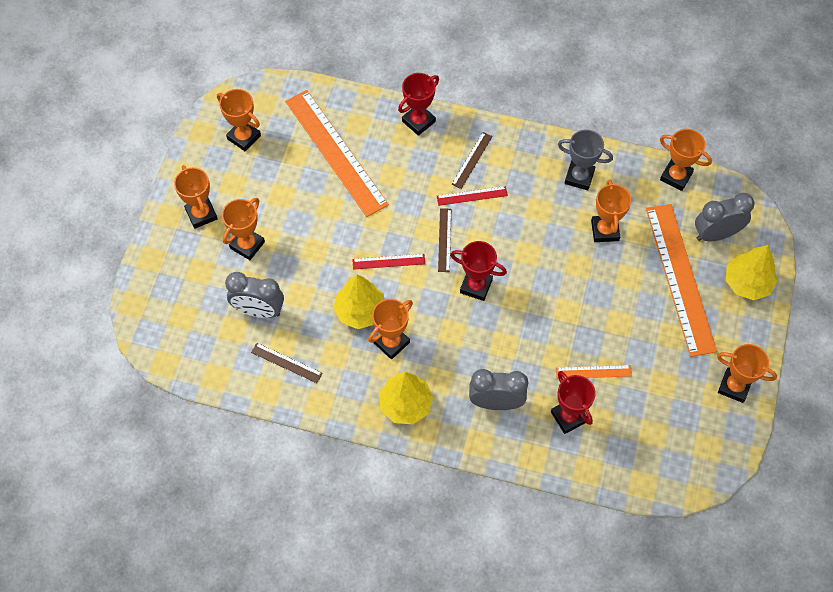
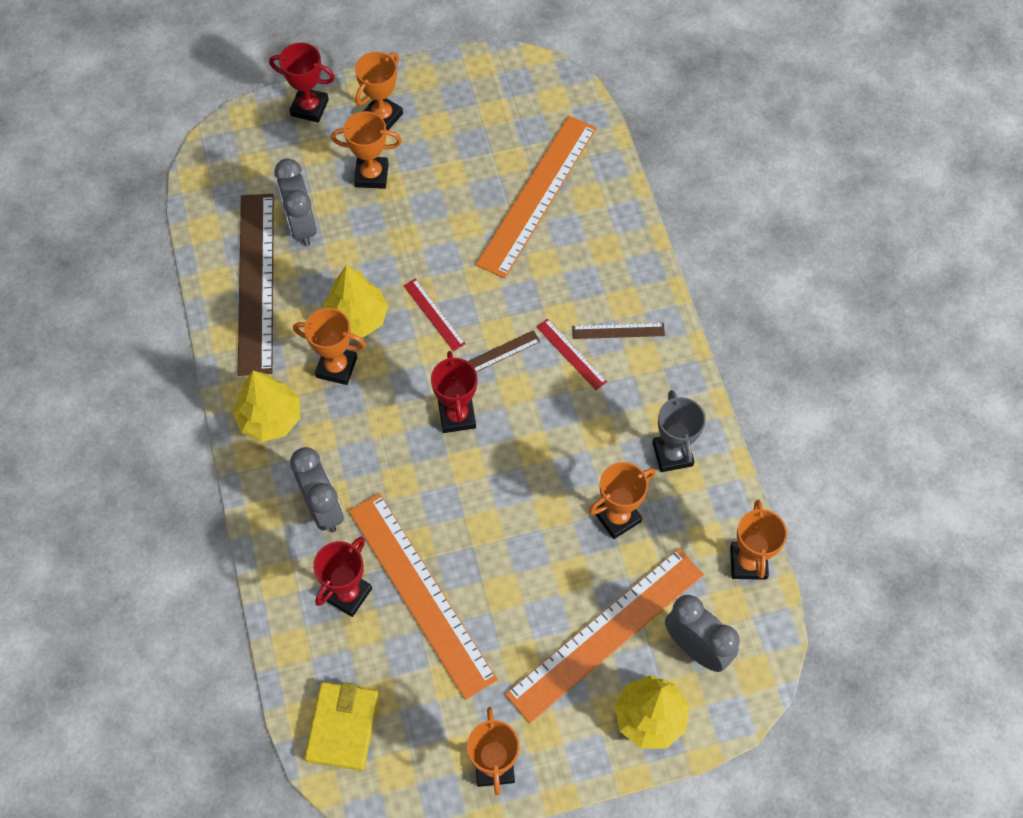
camera: 60 degrees right, 0 degrees up
orange trophy [217,89,261,151] -> none
brown ruler [251,343,323,383] -> brown ruler [238,194,274,376], size x2.31
red trophy [398,73,439,136] -> red trophy moved to [269,43,335,123]
orange ruler [556,365,632,379] -> orange ruler [349,493,498,700], size x2.31
none -> yellow wallet [305,682,379,771]

